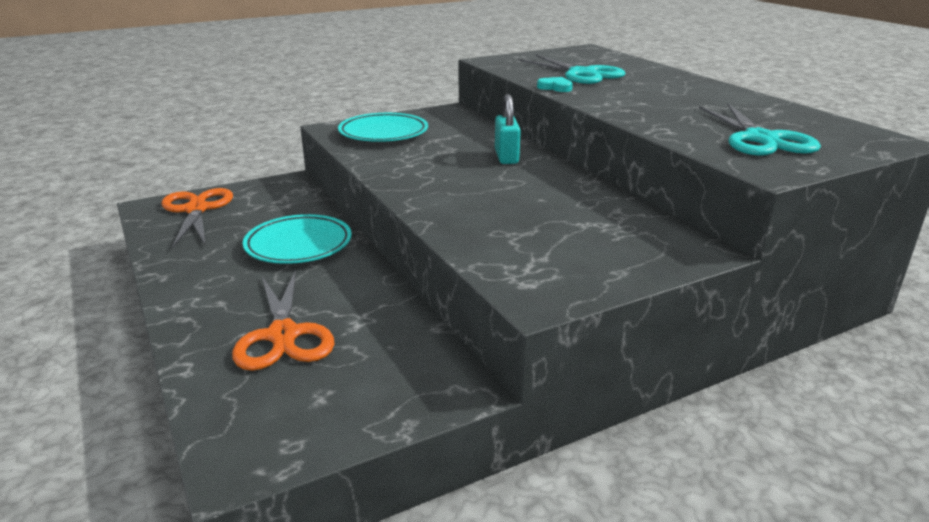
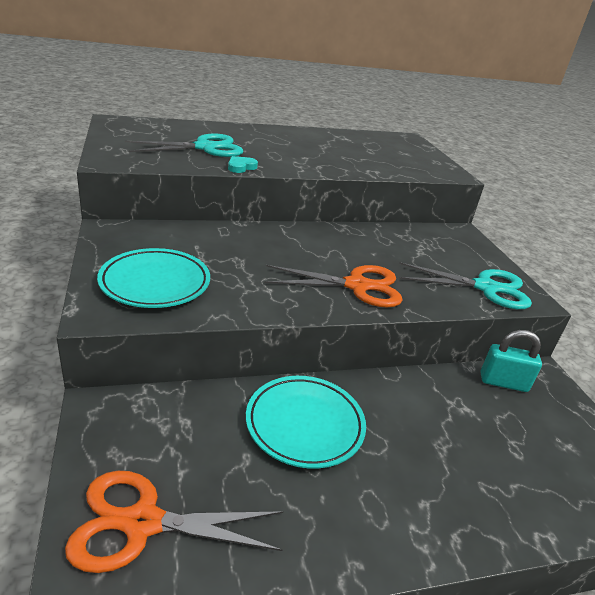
camera: 80 degrees left, 5 degrees up
orange scissors [232,270,335,371] -> orange scissors moved to [264,265,403,307]
turquoise padlock [495,94,521,164] -> turquoise padlock moved to [481,330,542,392]
turquoise scissors [699,103,821,156] -> turquoise scissors moved to [399,262,532,309]

